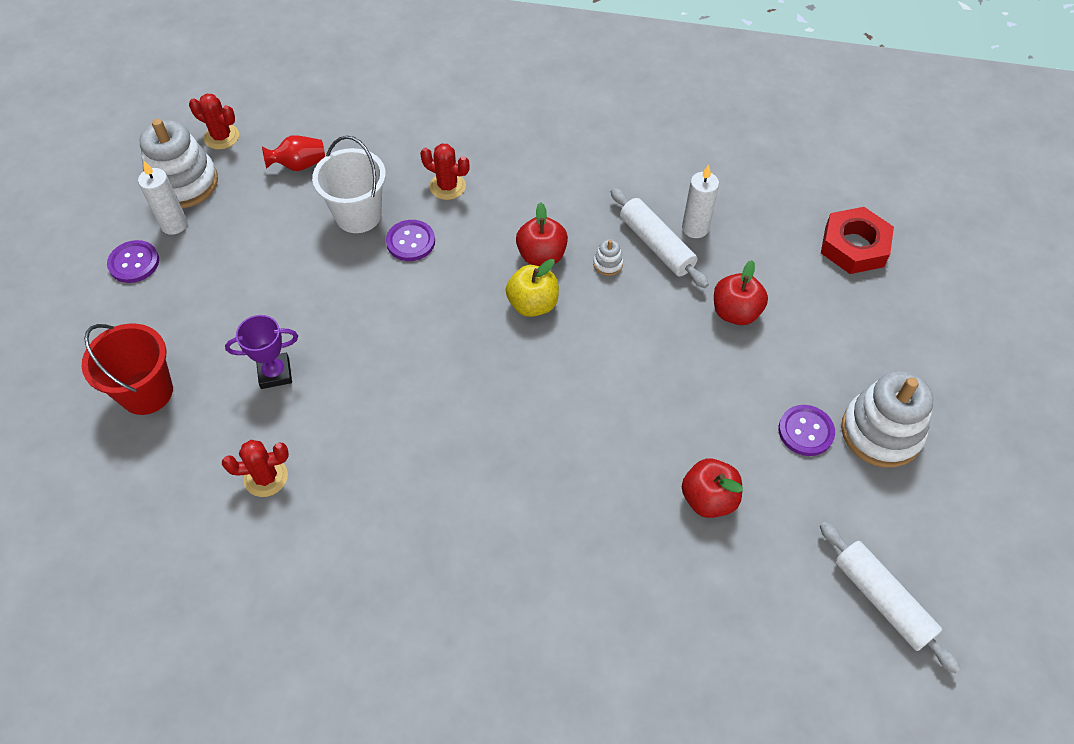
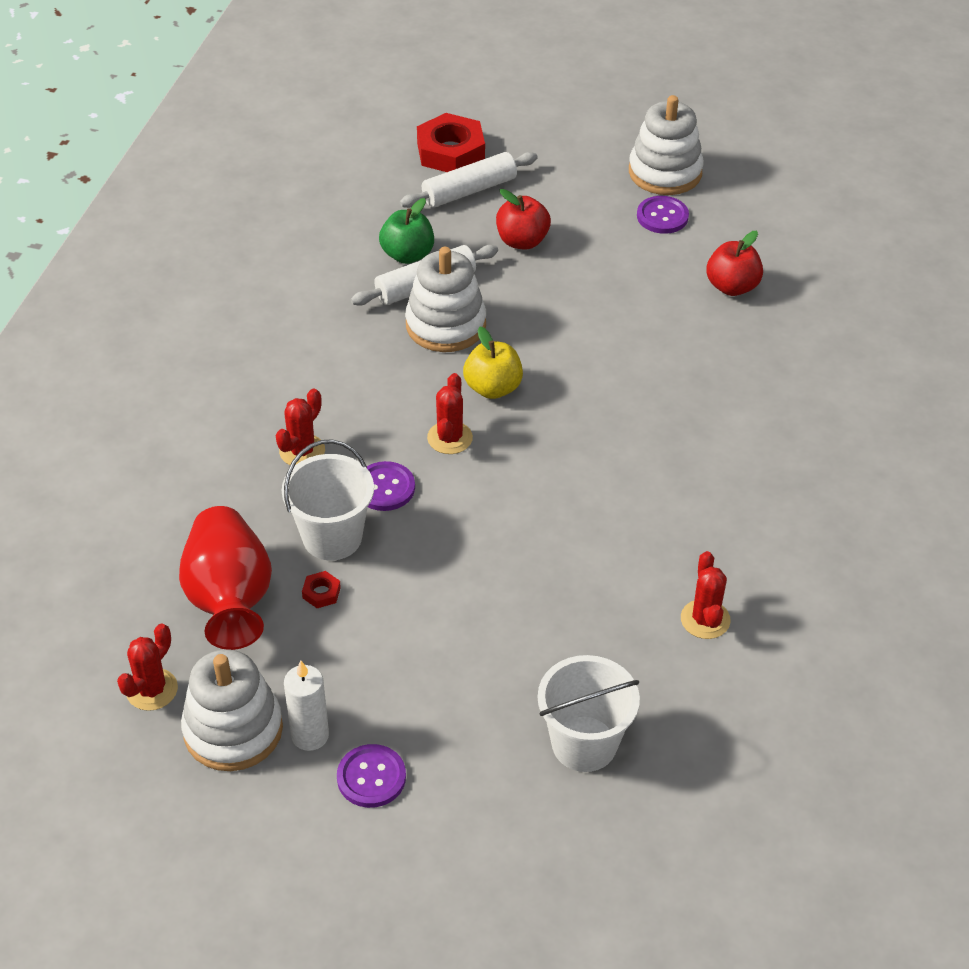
camera: 85 degrees left, 10 degrees down
red bucket [82,324,173,415] -> white bucket [538,655,640,772]
purple trophy [225,315,298,389] -> none
red vase [262,135,325,171] -> red vase [179,506,272,650], size x1.88
red apple [516,202,568,266] -> none
white stacking toy [593,239,623,276] -> white stacking toy [405,247,486,352], size x2.44
white candle [682,165,719,238] -> green apple [379,198,434,264]
white rolling pin [820,522,961,673] -> white rolling pin moved to [400,152,538,208]
none -> red nut [302,571,341,608]
none -> red cactus [427,373,473,454]

